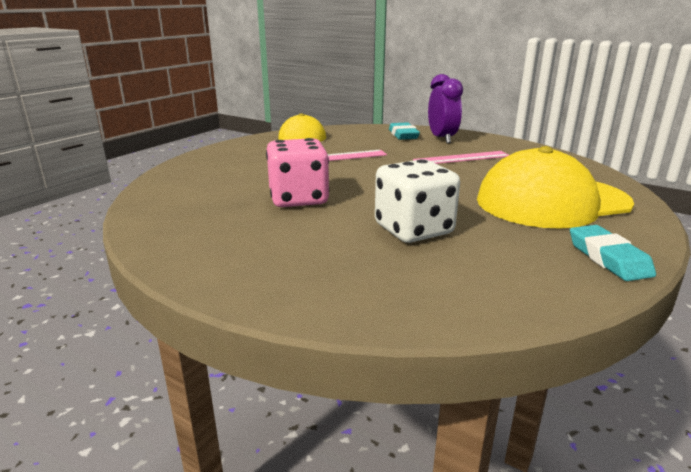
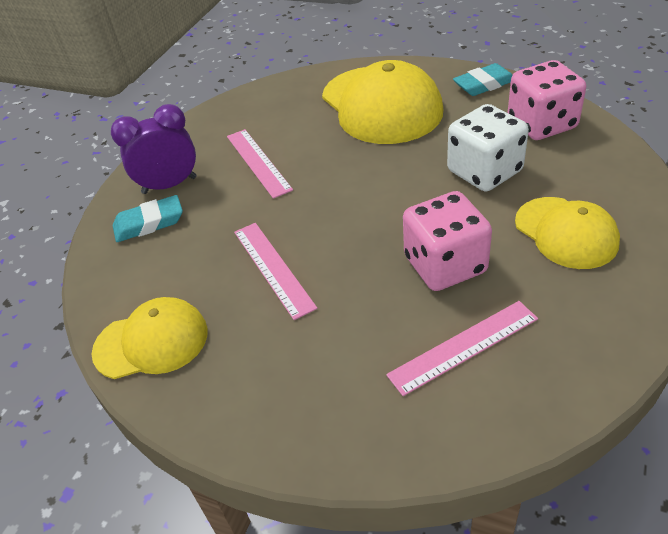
camera: 95 degrees left, 20 degrees up
none -> pink ruler [386,301,538,396]
none -> pink dice [508,60,586,140]
none -> yellow cap [515,197,620,269]

